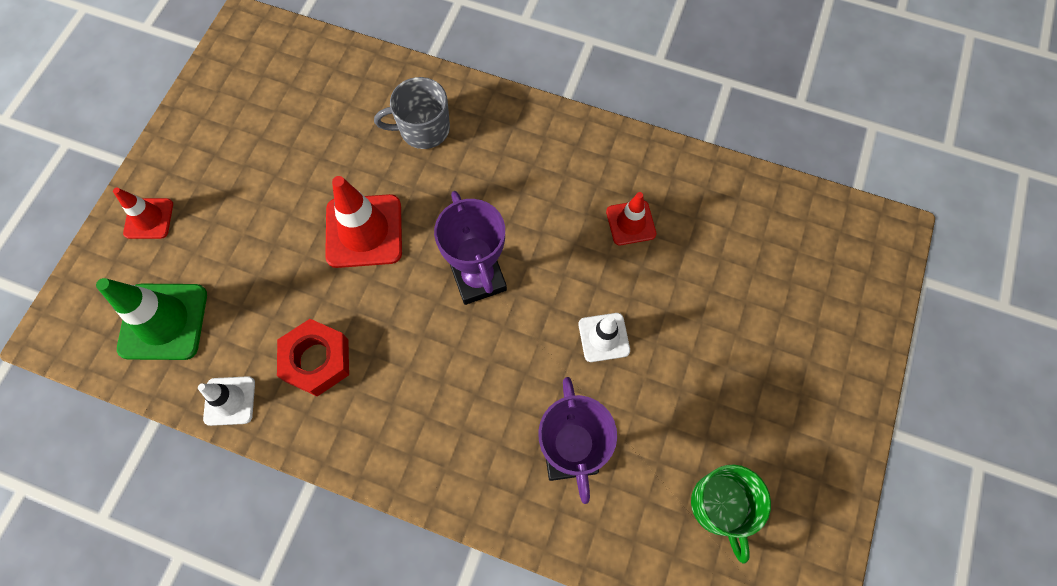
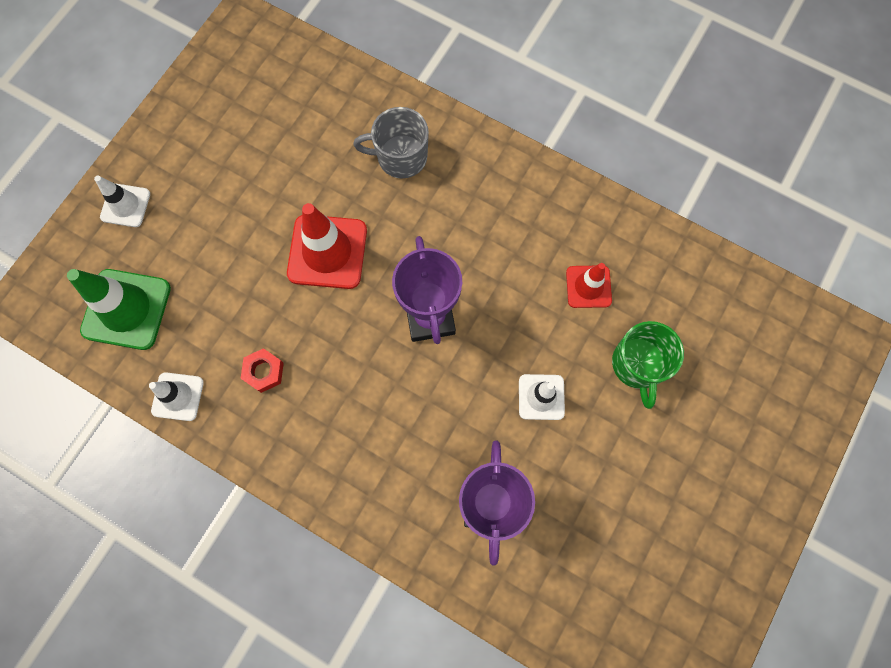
camera: 10 degrees right, 5 degrees up
red traffic cone [113,188,173,239] -> white traffic cone [94,175,150,227]
red nut [277,319,349,397] -> red nut [240,348,284,393], size x0.60
green mug [691,464,771,564] -> green mug moved to [612,321,684,409]

